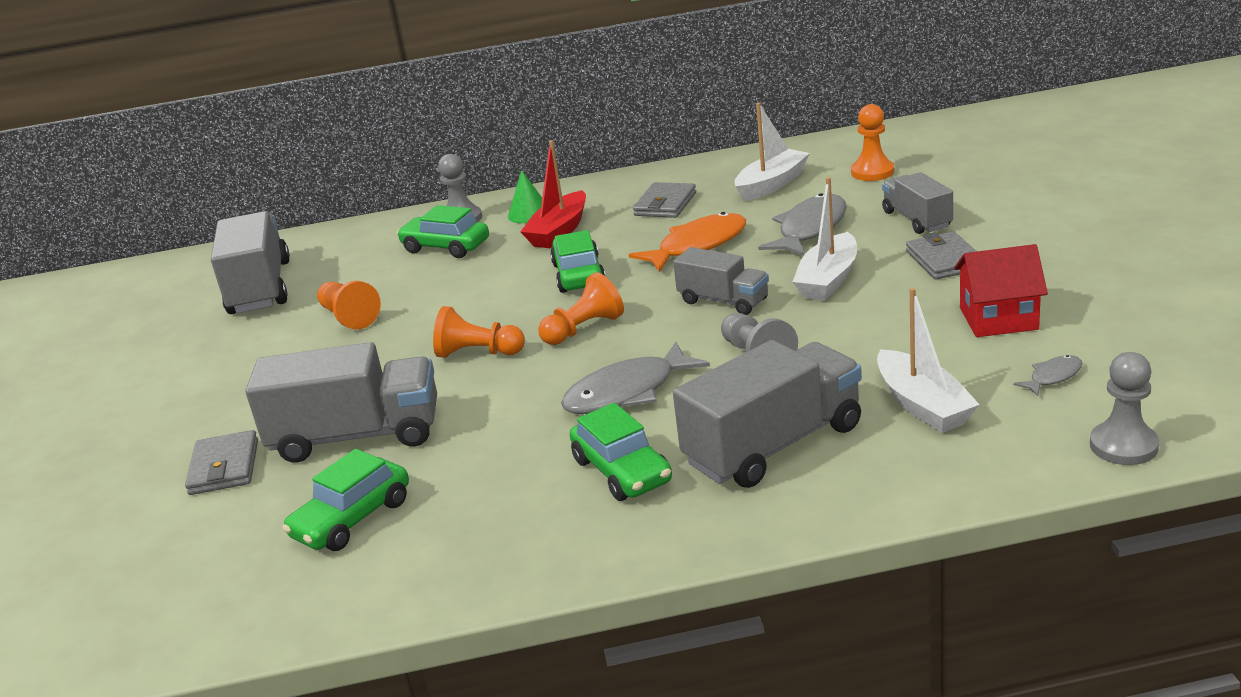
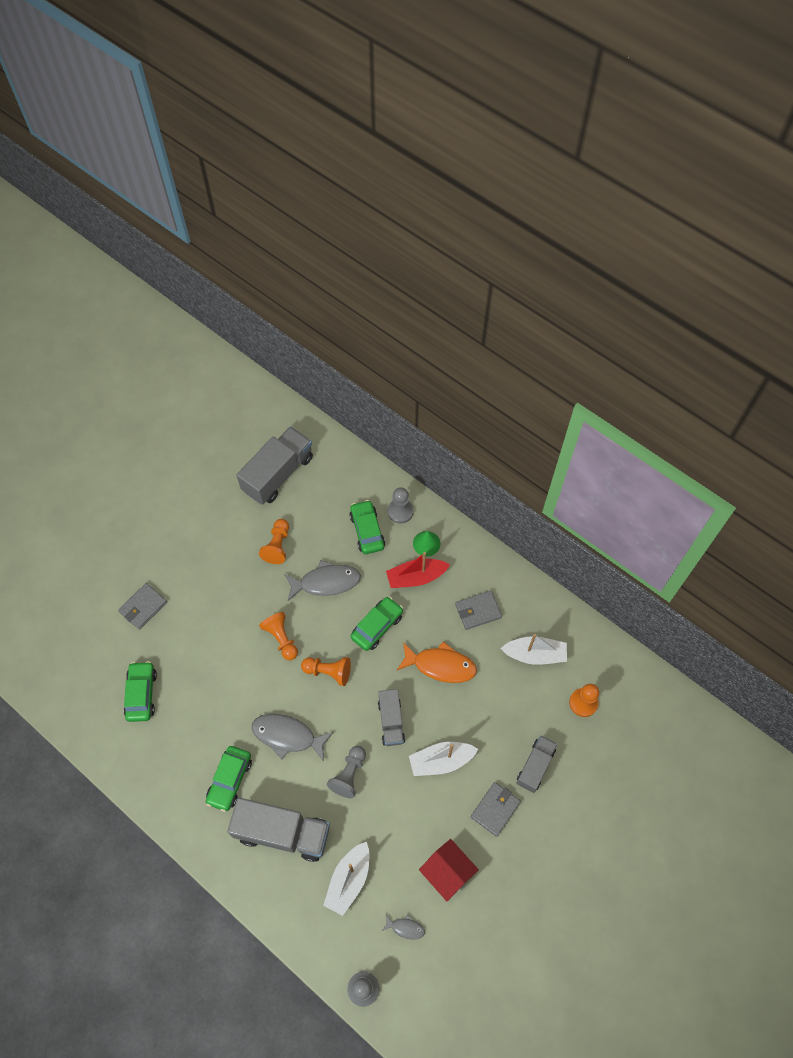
camera: 45 degrees right, 35 degrees up
grey truck [245,342,437,463] -> none
green car [282,449,409,551] -> green car turned 90 degrees clockwise [124,661,157,722]
grey fish [758,193,847,256] -> grey fish moved to [284,560,361,601]

